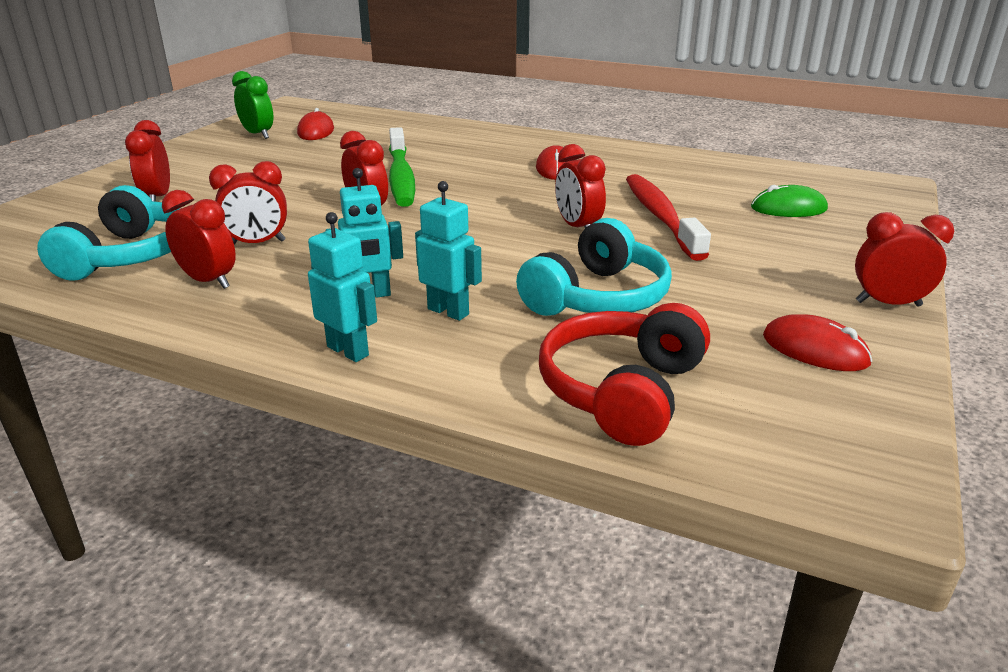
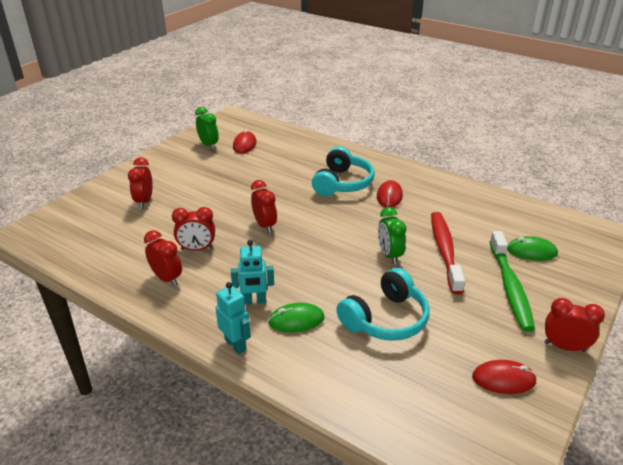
camera: 10 degrees right, 5 degrees up
turquoise headphones [37,185,180,281] -> turquoise headphones moved to [312,147,375,196]
green toothbrush [389,127,415,207] -> green toothbrush moved to [490,231,535,332]
turquoise robot [415,181,482,321] -> green mouse [268,303,325,333]
red headphones [539,303,710,446] -> none
red clock [555,144,606,228] -> green clock [378,207,406,264]
red mouse [763,314,872,371] -> red mouse turned 45 degrees counterclockwise [472,360,537,394]

